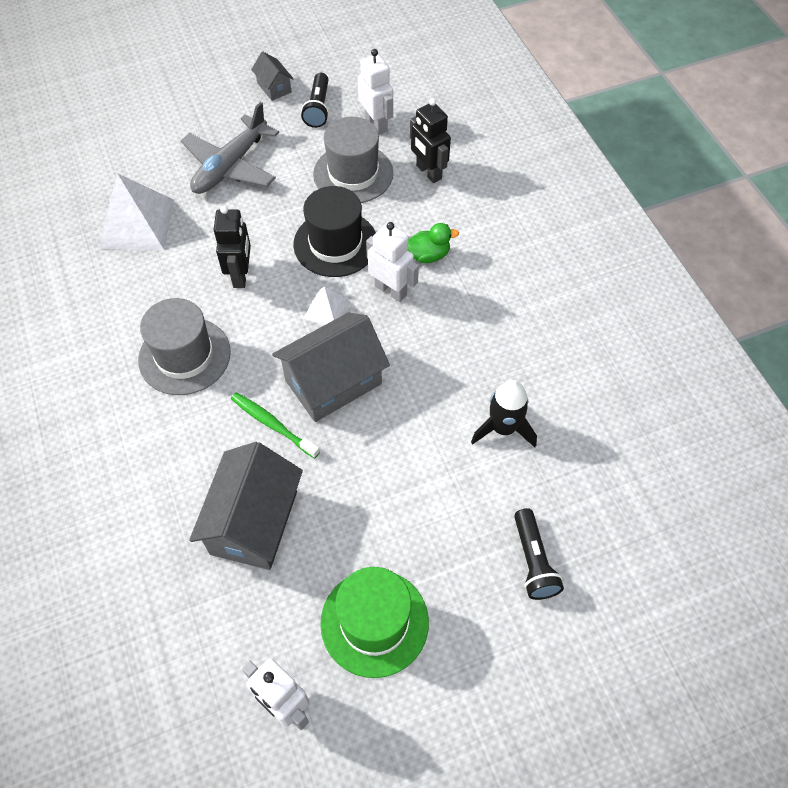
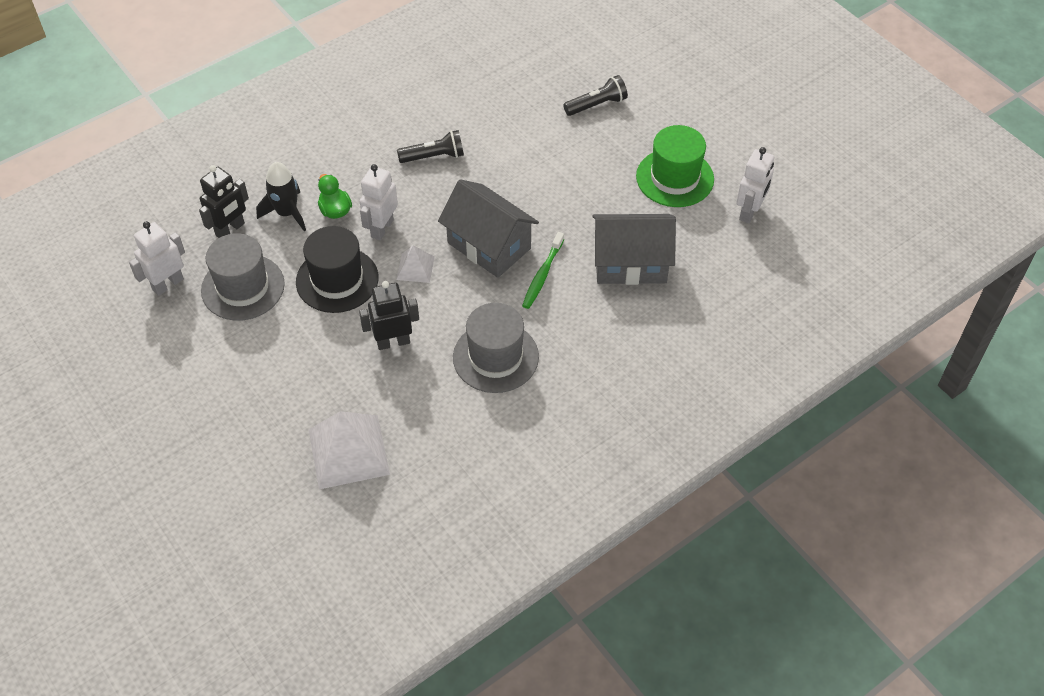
camera: 105 degrees left, 5 degrees down
grey plane [181,102,279,194] -> none
grey house [251,52,294,101] -> none
black flashlight [301,73,329,128] -> black flashlight moved to [397,130,464,163]
black rocket [471,380,537,447] -> black rocket moved to [256,162,306,231]

